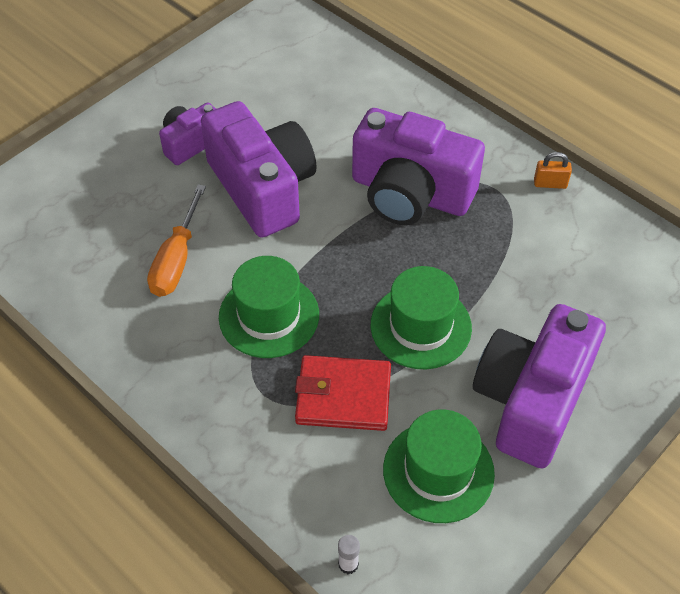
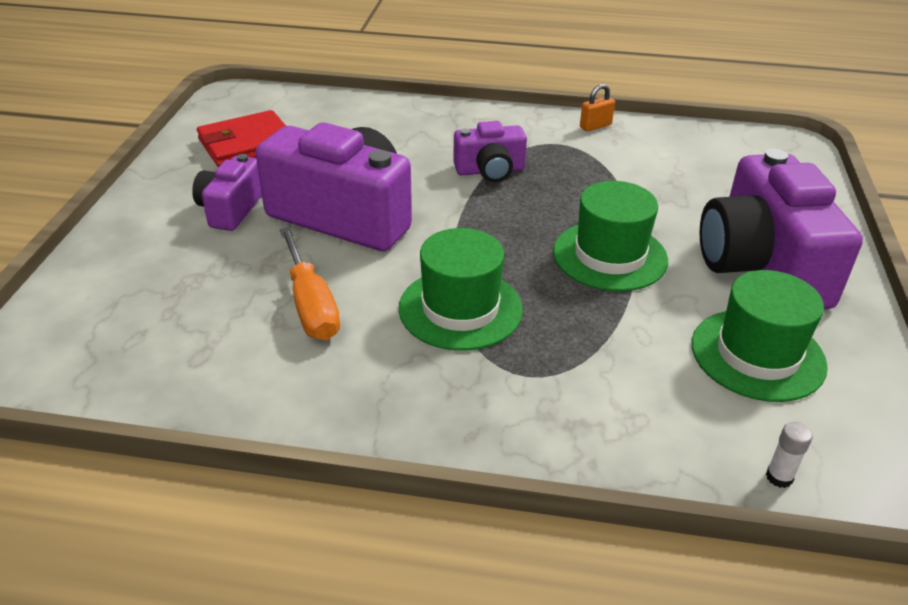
camera: 35 degrees left, 15 degrees down
red wallet [295,355,391,431] -> red wallet moved to [197,110,286,167]
purple camera [352,108,485,225] -> purple camera [453,121,527,182], size x0.53

